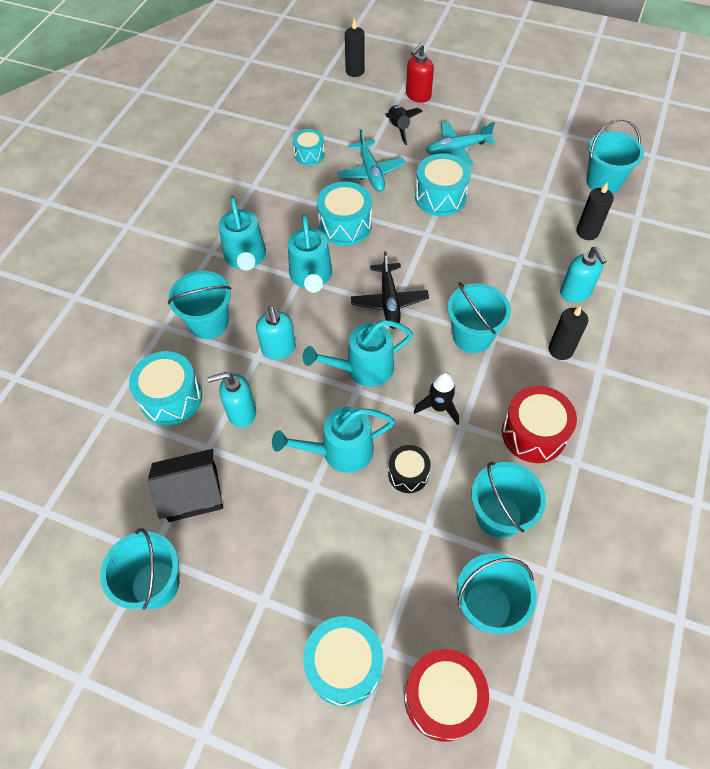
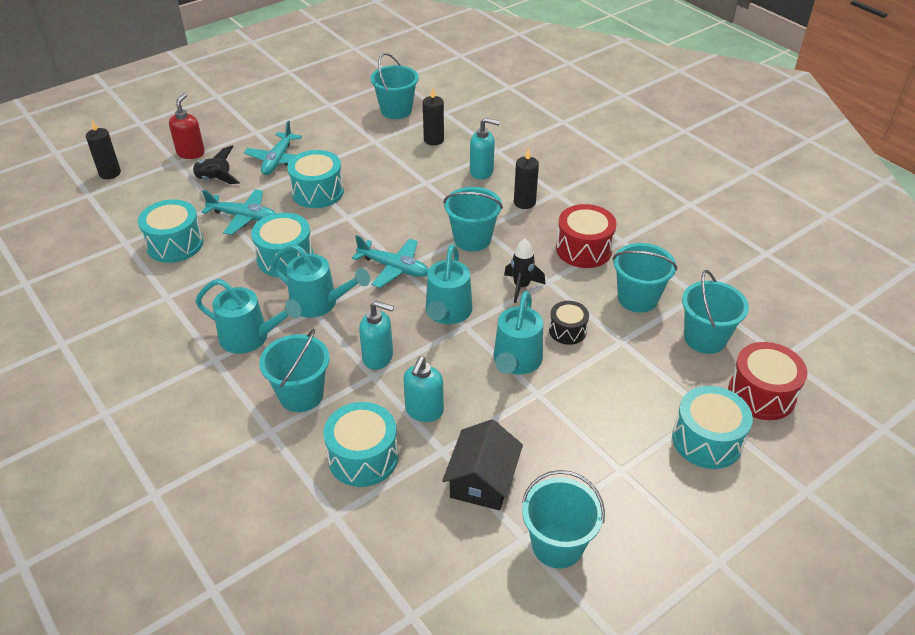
camera: 60 degrees left, 15 degrees down
turquoise drum [293,129,325,166] -> turquoise drum [138,199,203,263], size x1.63
black plane [351,251,429,329] -> turquoise plane [352,235,429,288]
red soap dispenser [406,44,434,103] -> red soap dispenser turned 150 degrees counterclockwise [169,93,205,159]

